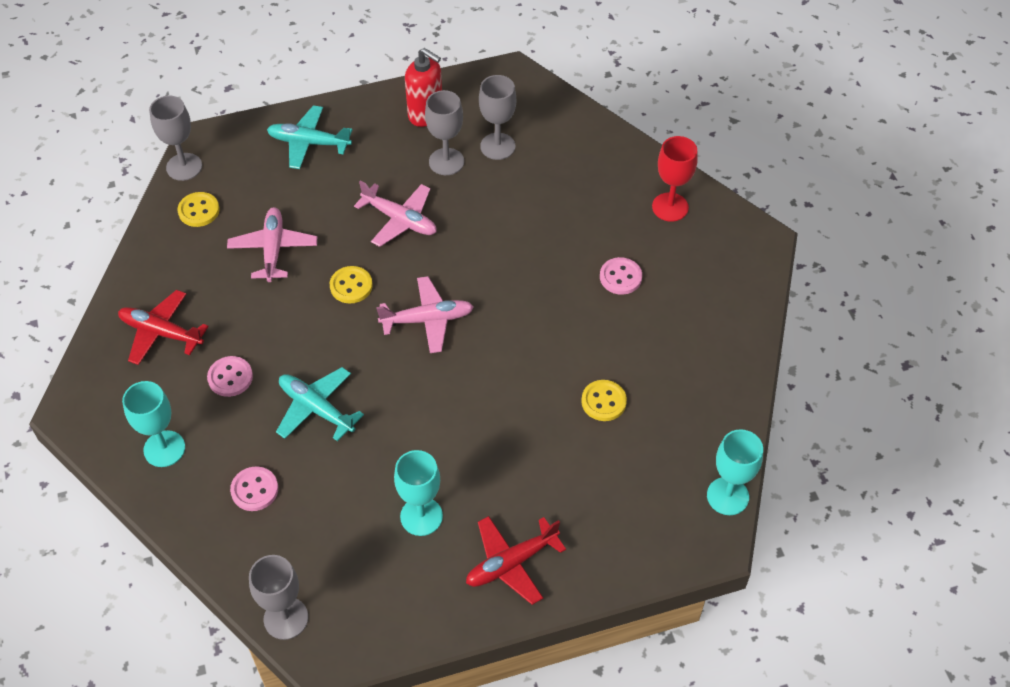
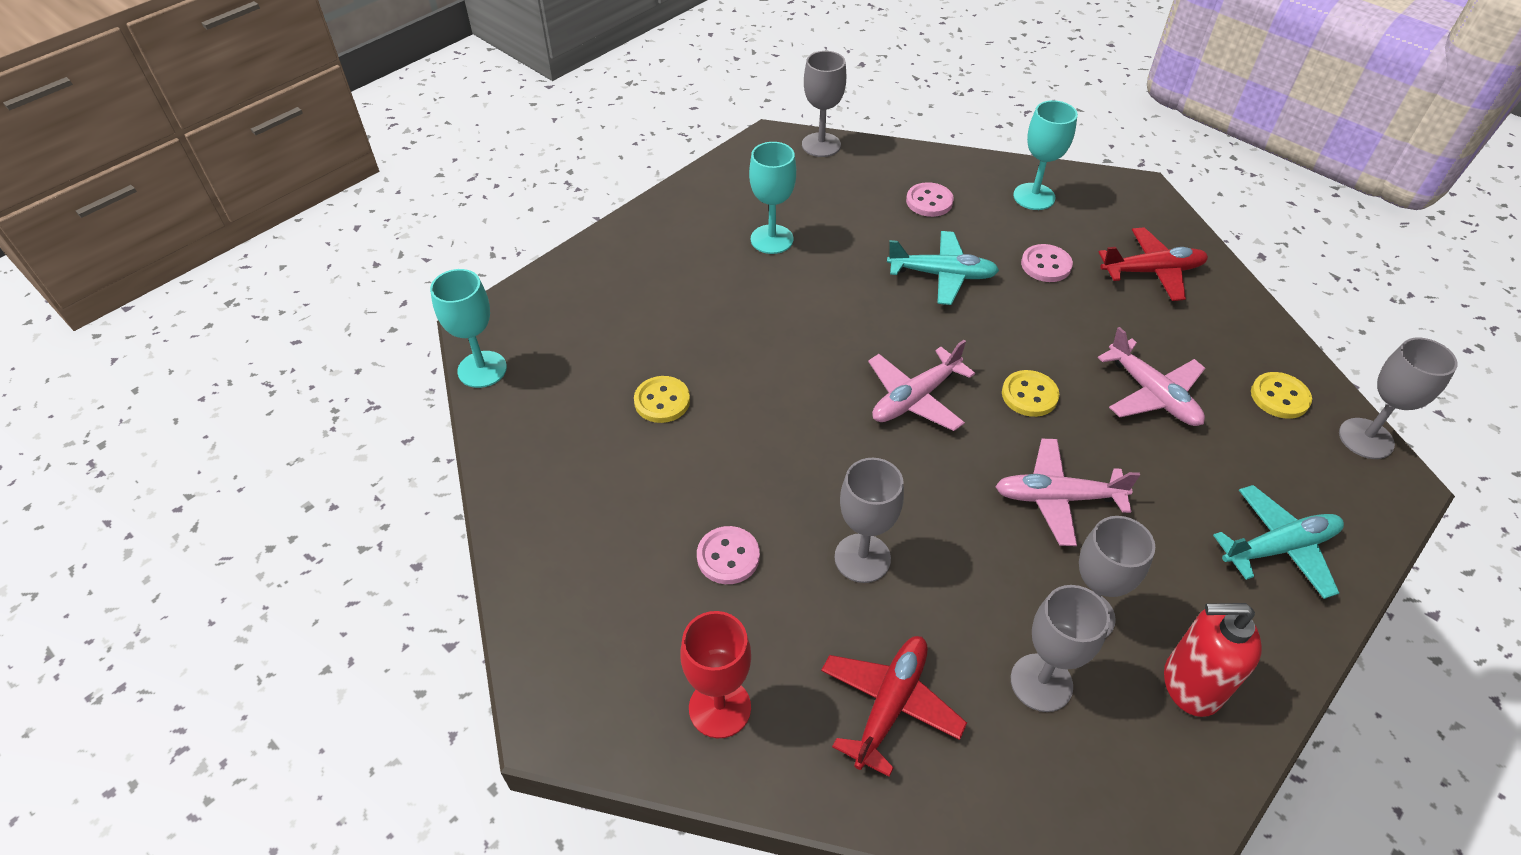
camera: 150 degrees right, 5 degrees down
red plane [466,516,566,605] -> red plane moved to [821,636,967,777]
none -> grey goblet [835,458,904,583]

